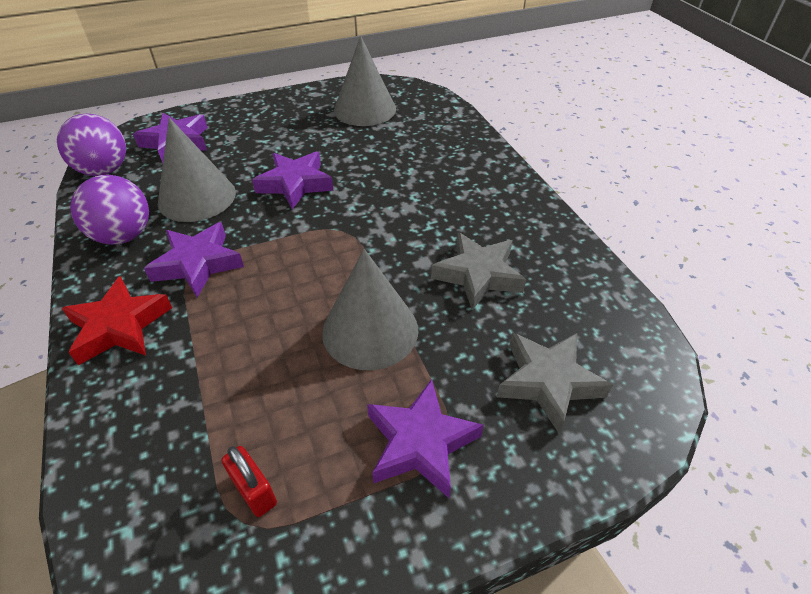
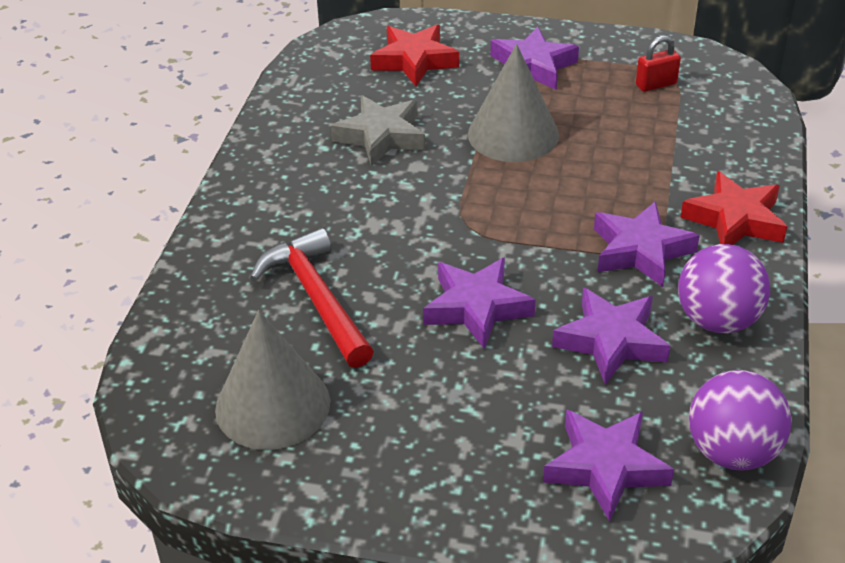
camera: 145 degrees left, 5 degrees down
grey cone [158,117,236,222] -> purple star [552,288,670,385]
red padlock [222,446,277,517] -> red padlock turned 75 degrees clockwise [636,35,681,92]
grey star [497,333,613,433] -> red star [370,24,459,86]
none -> red hammer [250,228,374,368]

